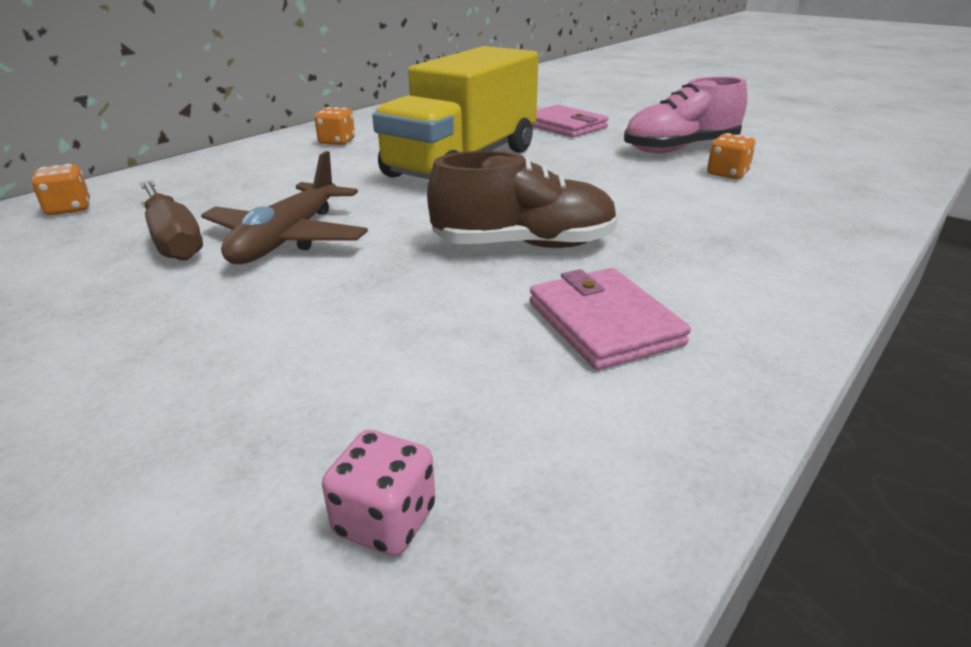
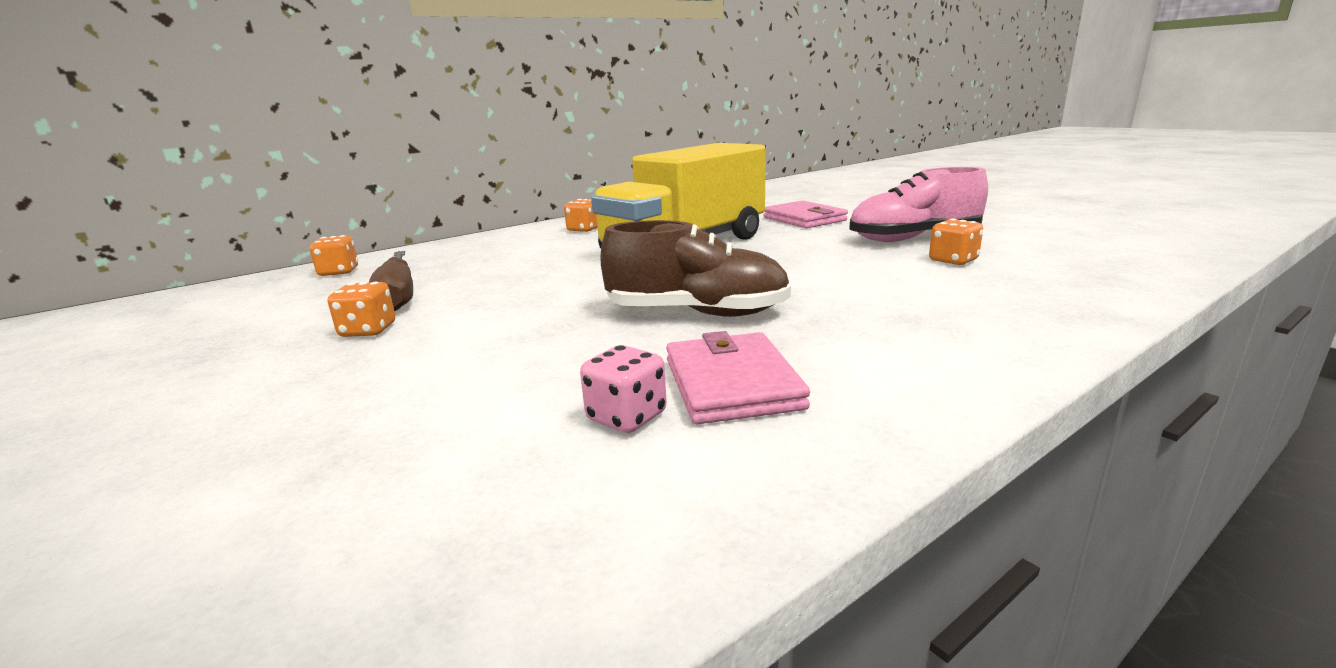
camera: 15 degrees right, 10 degrees down
brown plane [201,151,368,264] -> none
pink dice [322,430,435,556] -> pink dice moved to [580,345,667,433]
none -> orange dice [328,282,395,337]

